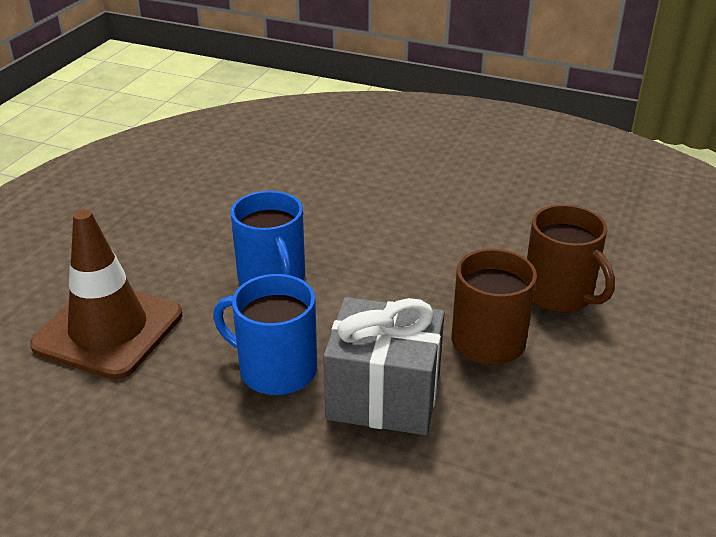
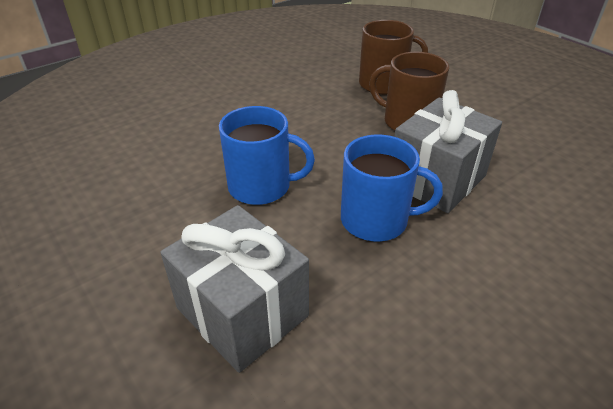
camera: 60 degrees left, 5 degrees up
brown traffic cone [30,210,182,380] -> grey gift [160,205,309,373]
blue mug [213,274,317,395] -> blue mug turned 135 degrees counterclockwise [341,135,443,242]

